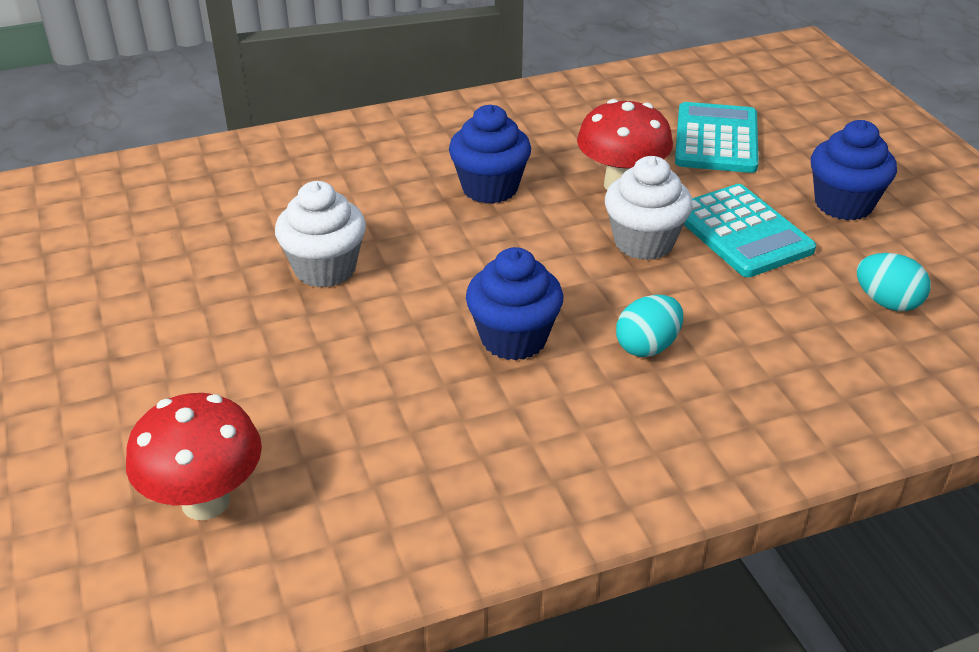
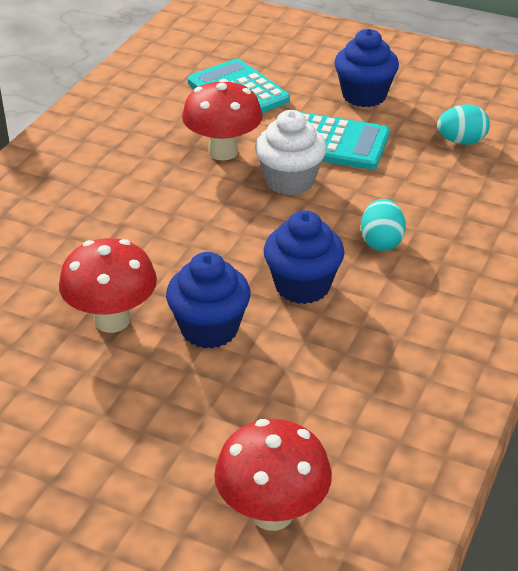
camera: 45 degrees left, 0 degrees up
white cupcake [275,181,366,288] -> red mushroom [59,238,157,333]
blue cupcake [449,105,531,204] -> blue cupcake moved to [166,252,251,349]

